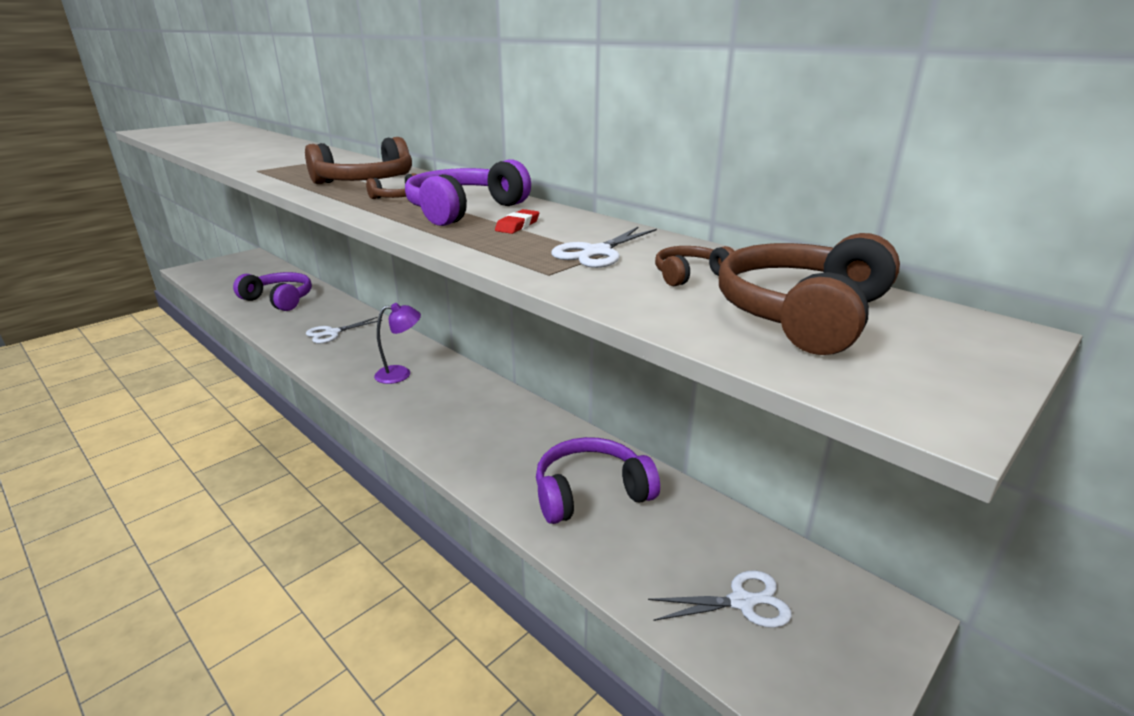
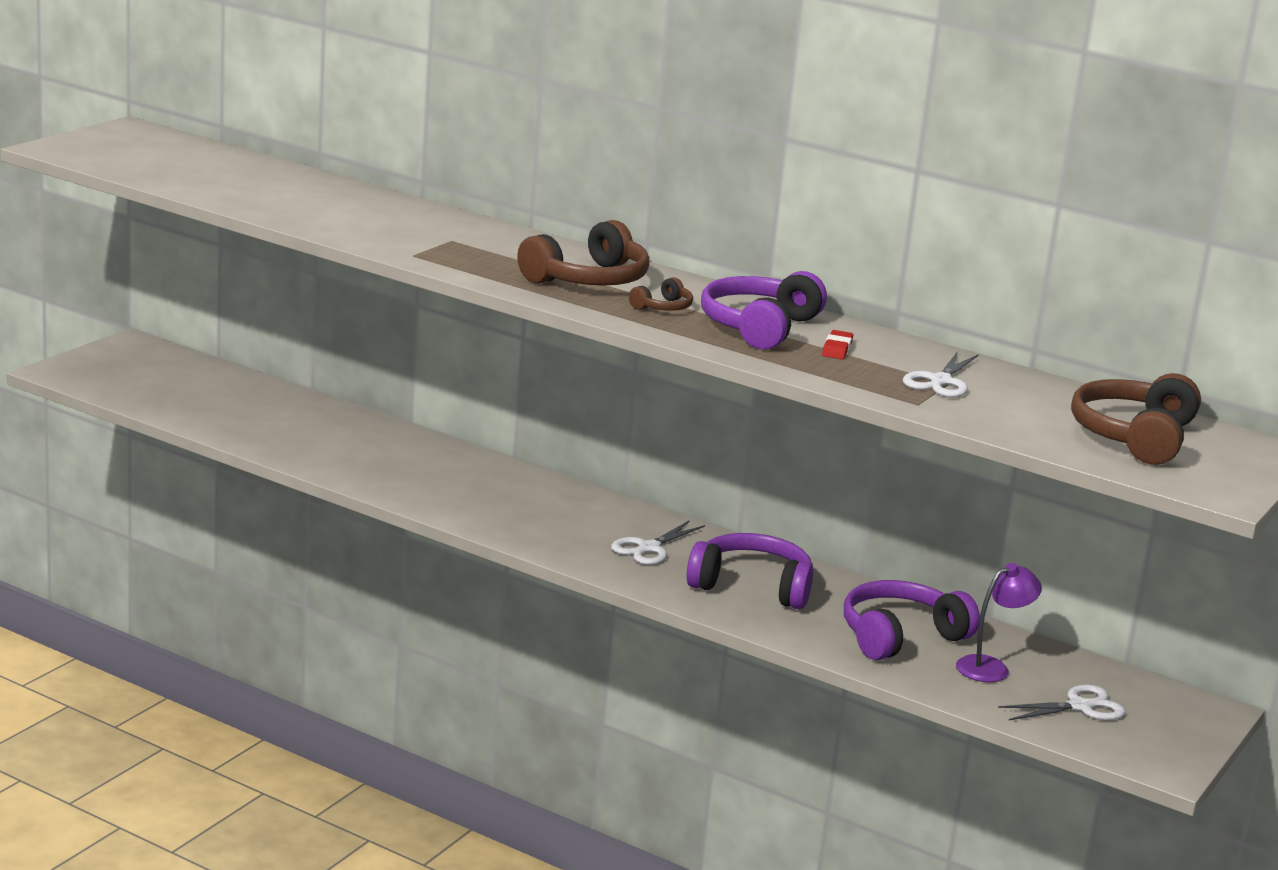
camera: 15 degrees left, 5 degrees down
purple headphones [233,272,312,311] -> purple headphones moved to [687,533,813,609]
white scissors [306,317,382,343] -> white scissors moved to [611,521,705,565]
purple lamp [374,303,421,384] -> purple lamp moved to [956,563,1042,682]
brown headphones [655,246,734,286] -> none

